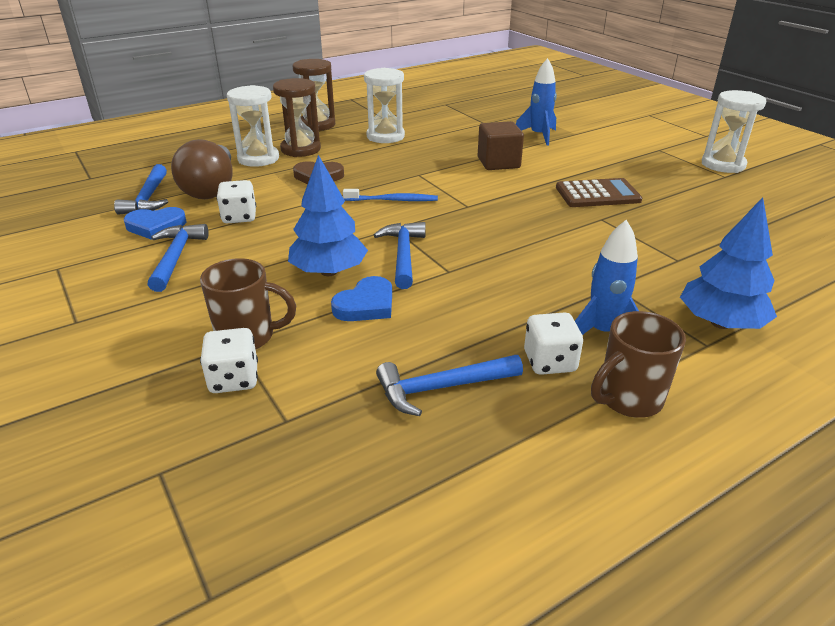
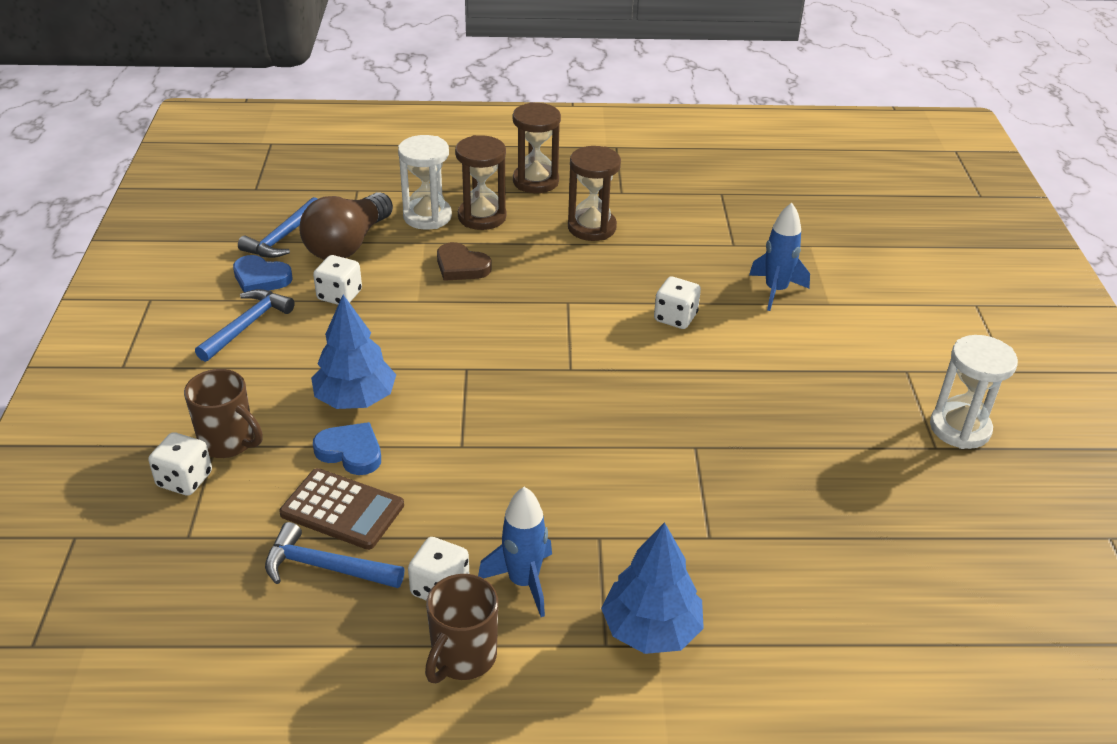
camera: 30 degrees right, 5 degrees up
blue heart [331,276,392,321] -> blue heart turned 135 degrees counterclockwise [313,422,381,475]
blue toothbrush [343,189,438,201] -> none
white hourglass [364,68,405,143] -> brown hourglass [568,146,621,241]
blue hammer [374,222,426,289] -> none
brown cube [478,121,524,170] -> white dice [654,277,701,329]
brown calculator [556,178,642,207] -> brown calculator moved to [279,468,404,550]
brown mug [591,311,686,418] -> brown mug turned 60 degrees counterclockwise [425,574,498,683]

